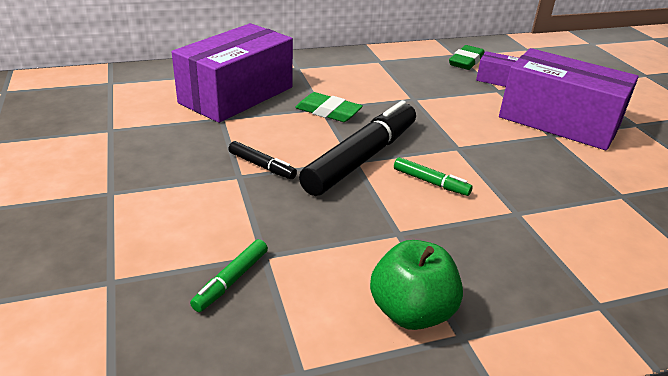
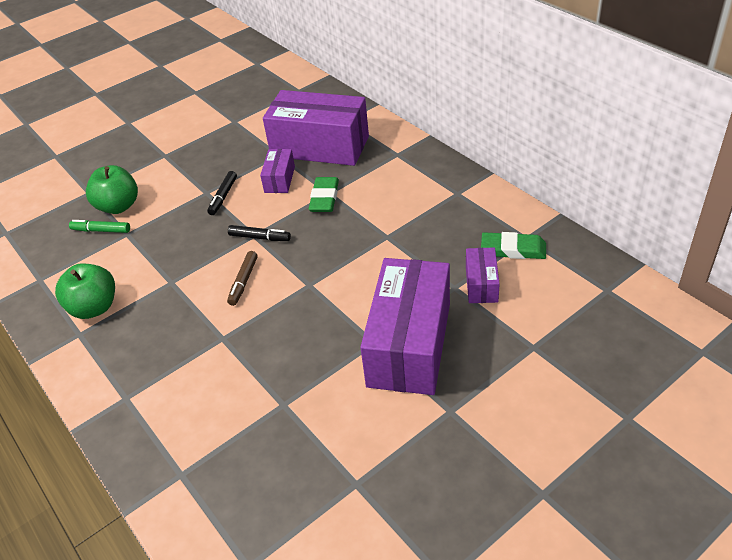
camera: 75 degrees right, 10 degrees up
black marker [299,100,416,196] -> black marker [228,225,291,241], size x0.45
green marker [394,157,473,196] -> brown marker [227,251,258,306]
none -> green apple [86,165,138,214]
none -> purple box [260,149,295,193]

